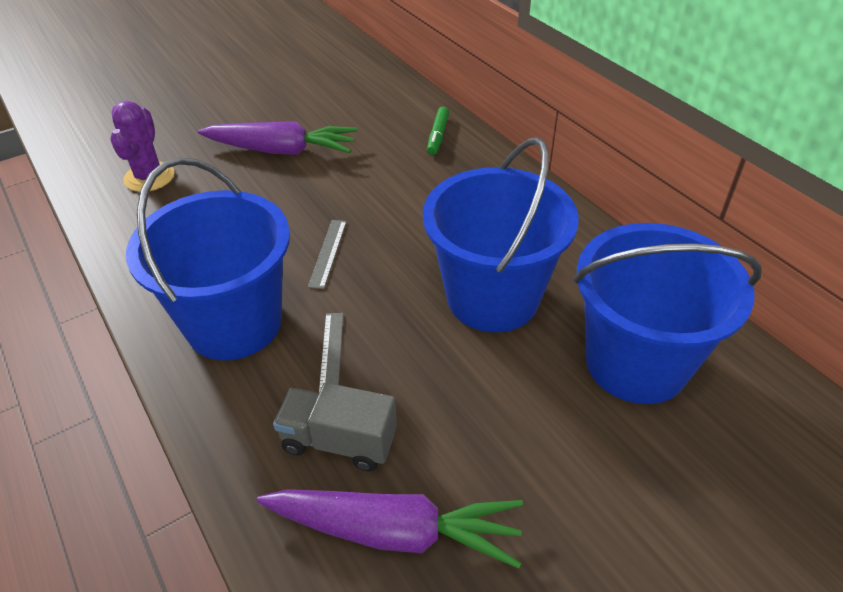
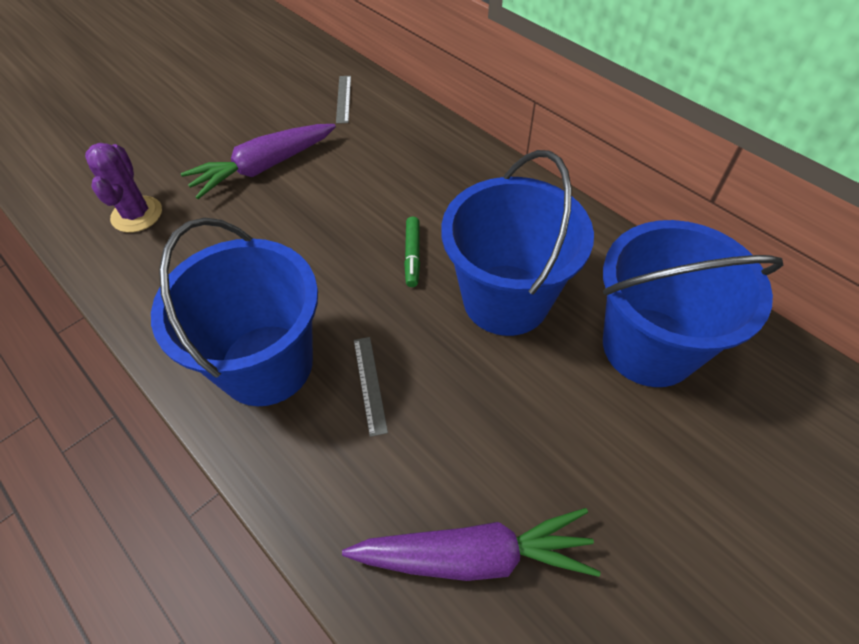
camera: 10 degrees left, 10 degrees up
purple carrot [198,121,357,155] -> purple carrot turned 150 degrees clockwise [181,124,336,199]
grey truck [273,383,397,471] -> none
grey ruler [308,220,347,289] -> grey ruler moved to [336,76,351,124]
green marker [427,107,449,155] -> green marker moved to [404,216,420,287]

